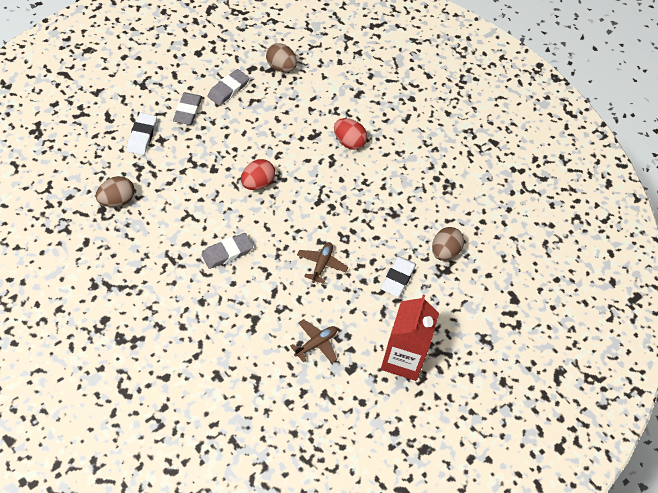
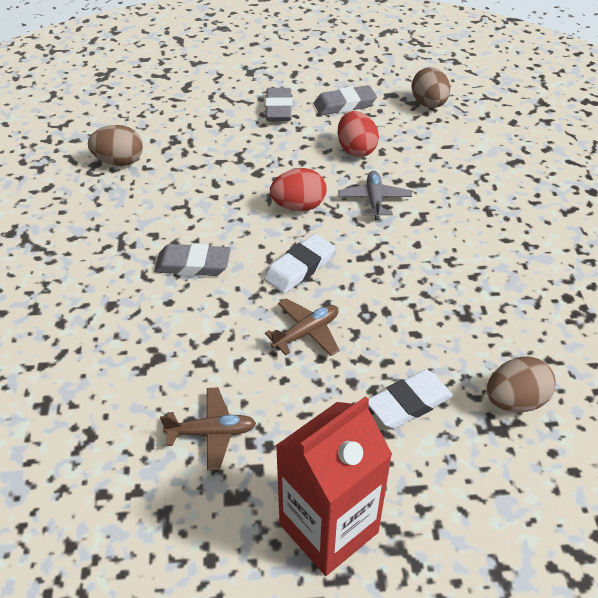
camera: 40 degrees right, 10 degrees down
white eraser [127,113,157,155] -> white eraser moved to [264,234,335,294]
grey eraser [173,92,202,125] -> grey eraser turned 45 degrees counterclockwise [265,88,292,121]
red egg [334,118,367,150] -> red egg moved to [338,111,379,157]
none -> grey plane [338,171,412,220]

